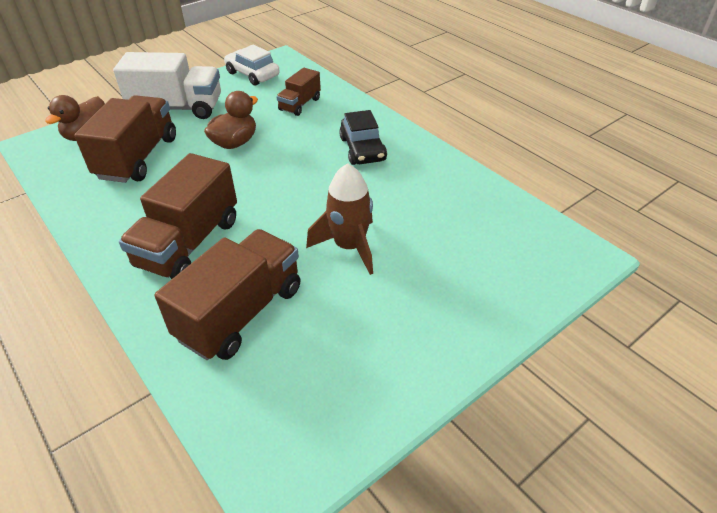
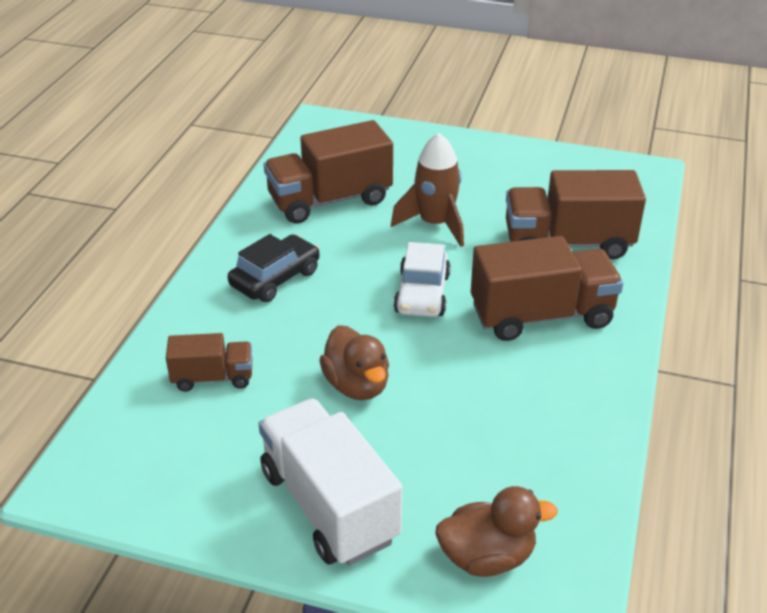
camera: 125 degrees left, 5 degrees down
brown truck [74,95,176,183] -> brown truck moved to [264,120,393,224]
brown duck [204,91,258,149] -> brown duck turned 120 degrees counterclockwise [319,325,389,400]
white car [224,45,280,86] -> white car moved to [394,242,451,317]

